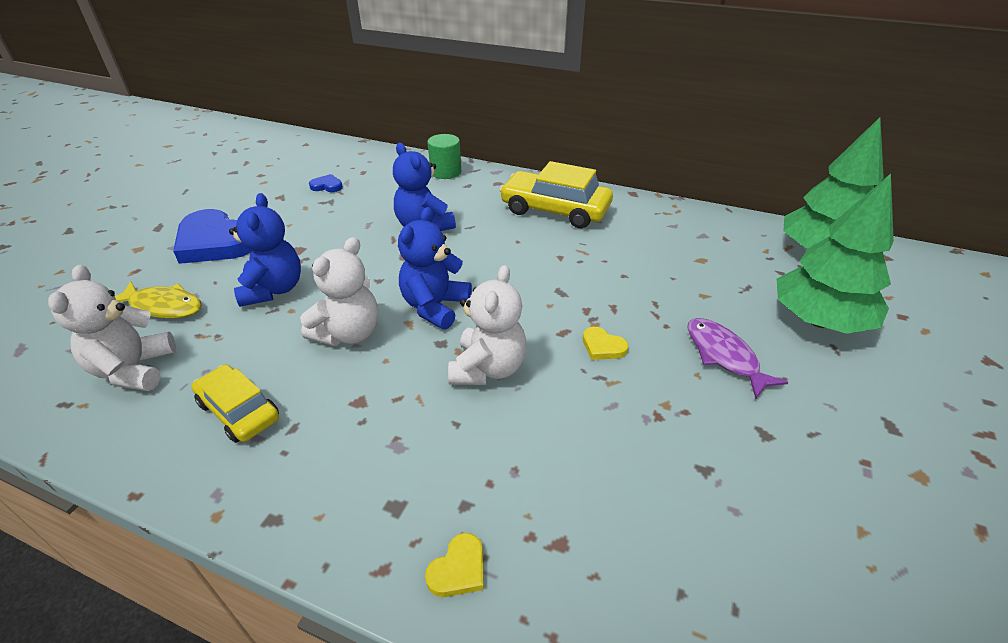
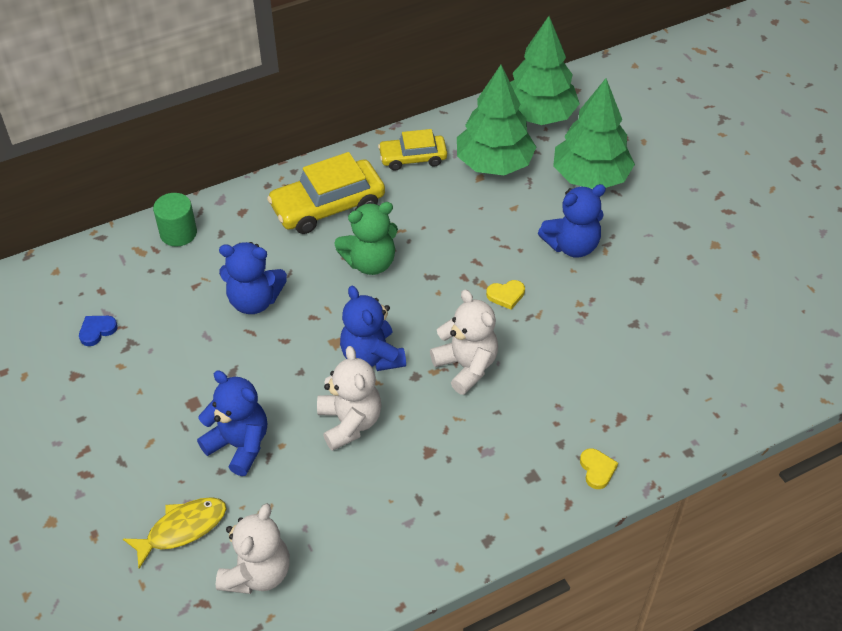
camera: 50 degrees left, 10 degrees up
white teddy bear [48,265,176,391] -> white teddy bear turned 105 degrees counterclockwise [216,504,290,594]
blue heart [173,209,252,264] -> none
yellow car [191,364,279,443] -> yellow car moved to [378,129,447,171]
purple fish [688,318,788,399] -> blue teddy bear [538,184,606,258]
none -> green teddy bear [334,202,398,275]
none -> green tree [457,65,536,175]

